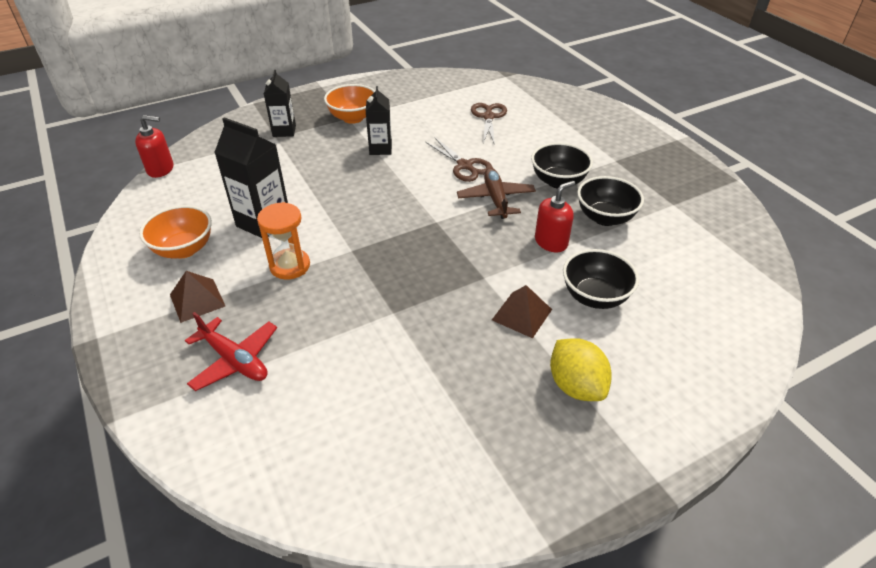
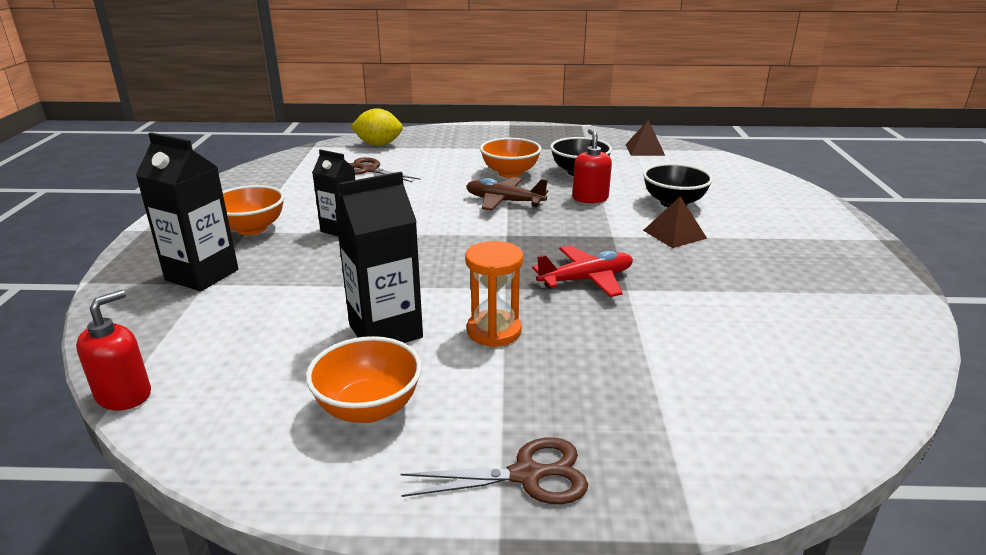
camera: 60 degrees left, 15 degrees down
brown pyramid [170,271,225,323] -> brown pyramid moved to [625,120,665,156]
red plane [185,312,277,391] -> red plane moved to [532,245,633,297]
black carton [264,70,296,137] -> black carton [136,132,238,291], size x1.56
brown scissors [426,138,493,182] -> brown scissors moved to [401,437,588,504]
black bowl [531,143,593,188] -> orange bowl [480,138,541,178]
yellow lemon [550,338,612,401] -> yellow lemon moved to [351,108,403,146]

